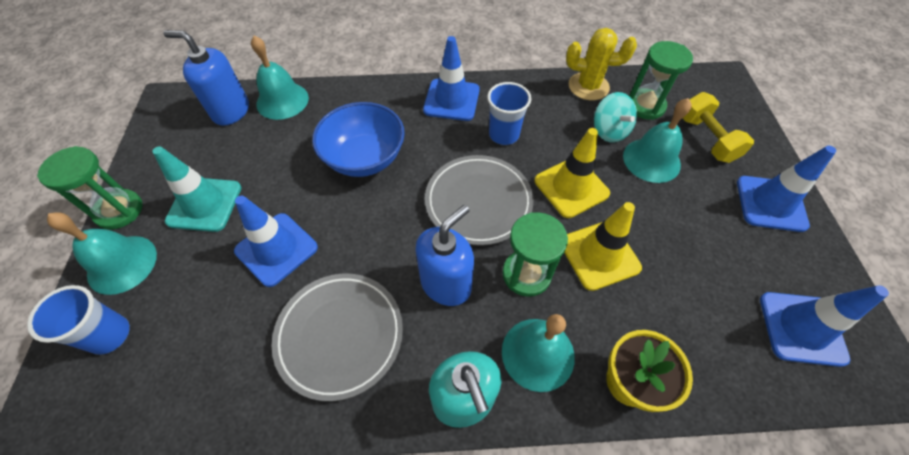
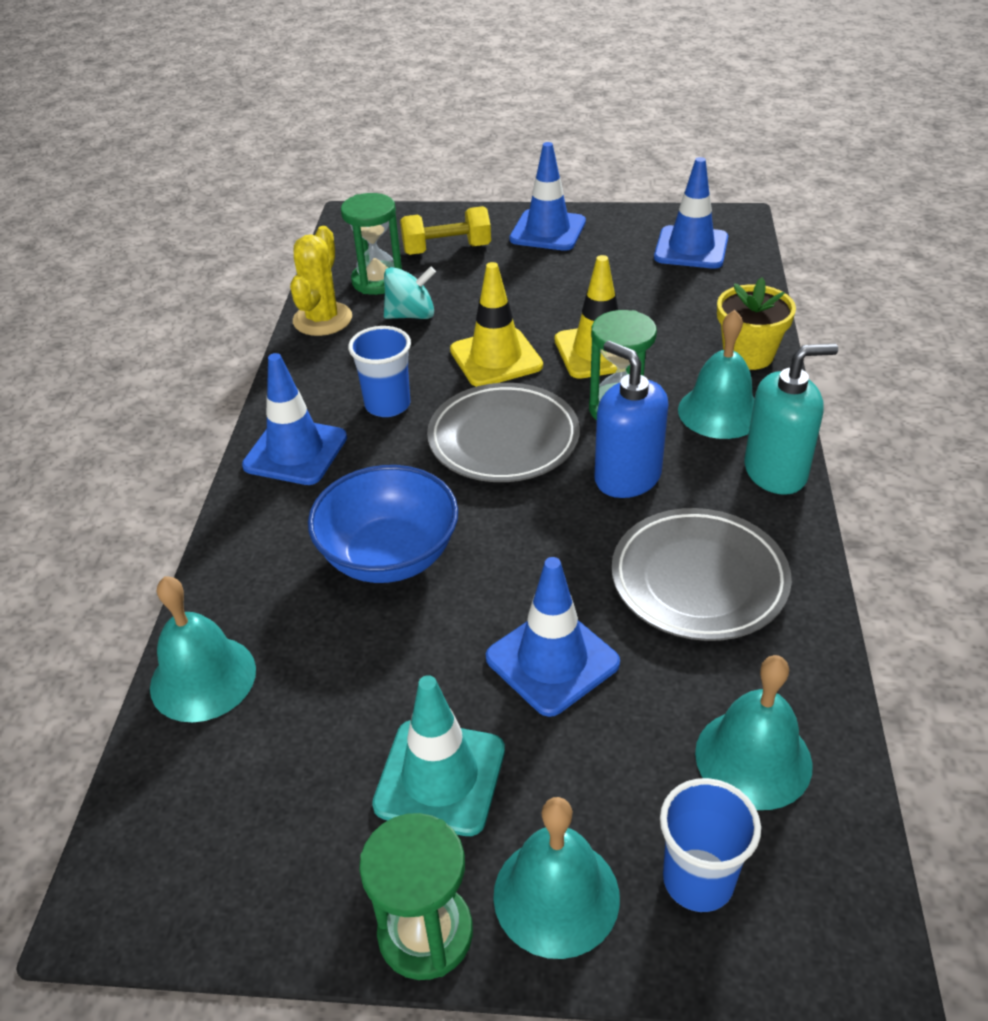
camera: 80 degrees left, 15 degrees down
blue soap dispenser [163,30,249,126] -> none
turquoise bell [623,98,692,183] -> turquoise bell moved to [695,655,813,810]

